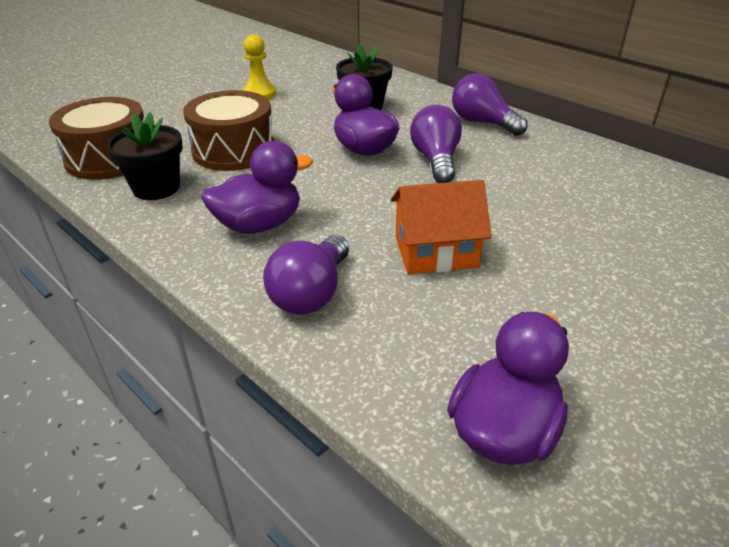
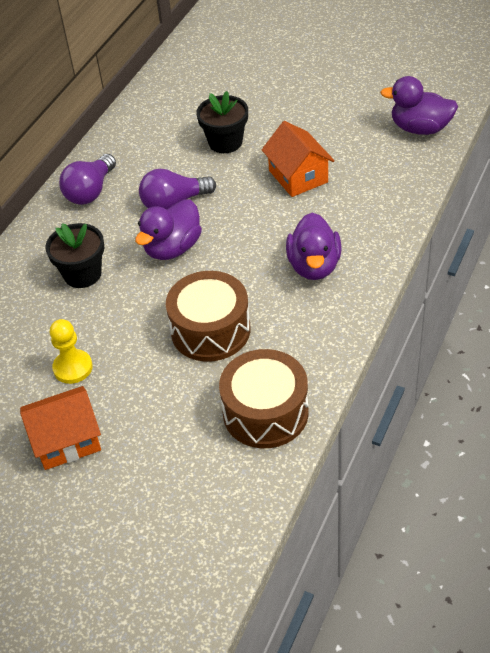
camera: 105 degrees left, 10 degrees up
black flower pot [106,112,183,200] -> black flower pot moved to [196,91,248,153]
purple duck [201,141,313,234] -> purple duck turned 135 degrees counterclockwise [286,213,341,280]
purple light bulb [263,235,349,315] -> none
none -> orange house [20,386,101,470]

